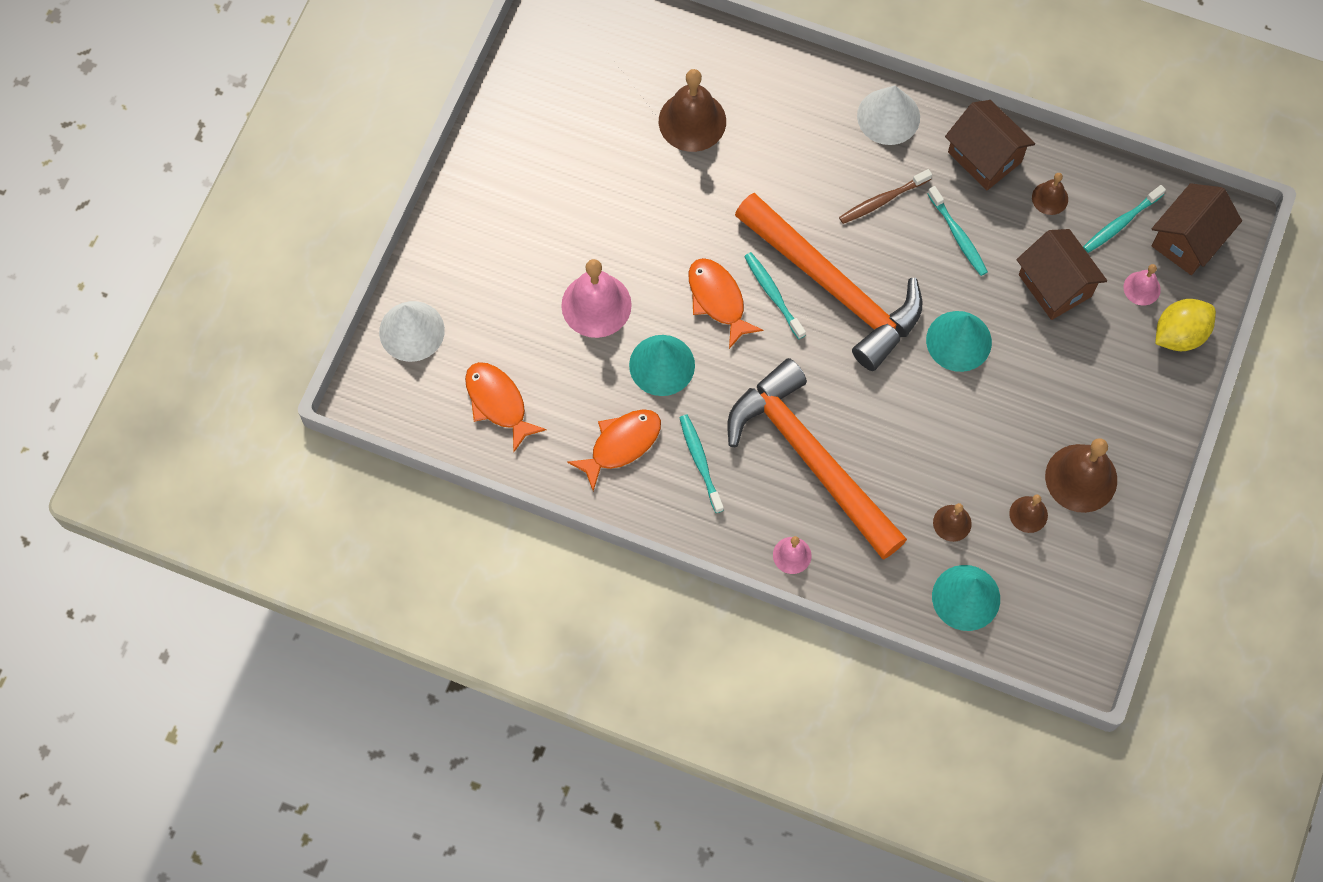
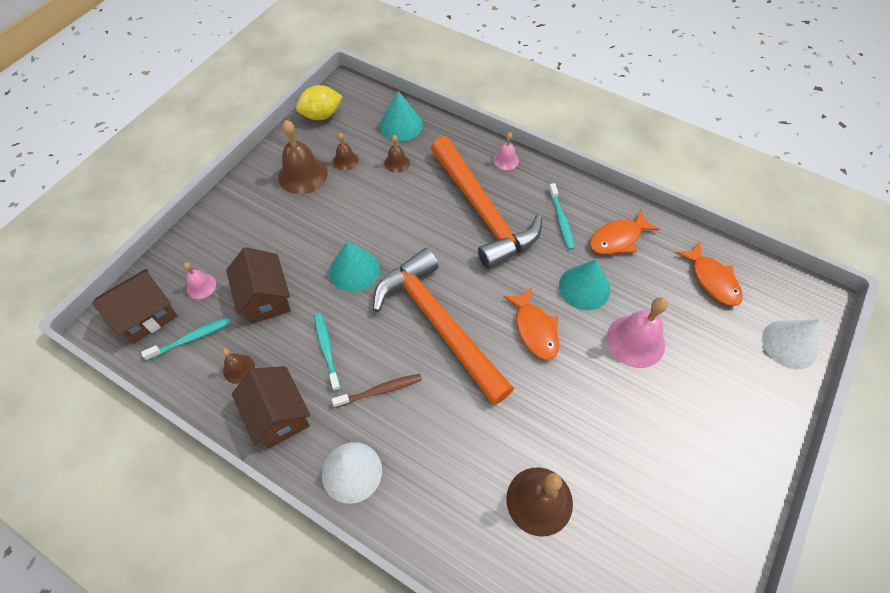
camera: 170 degrees left, 10 degrees down
turquoise toothbrush [744,252,806,339] -> none
yellow lemon [1155,299,1216,351] -> yellow lemon moved to [296,85,343,120]

